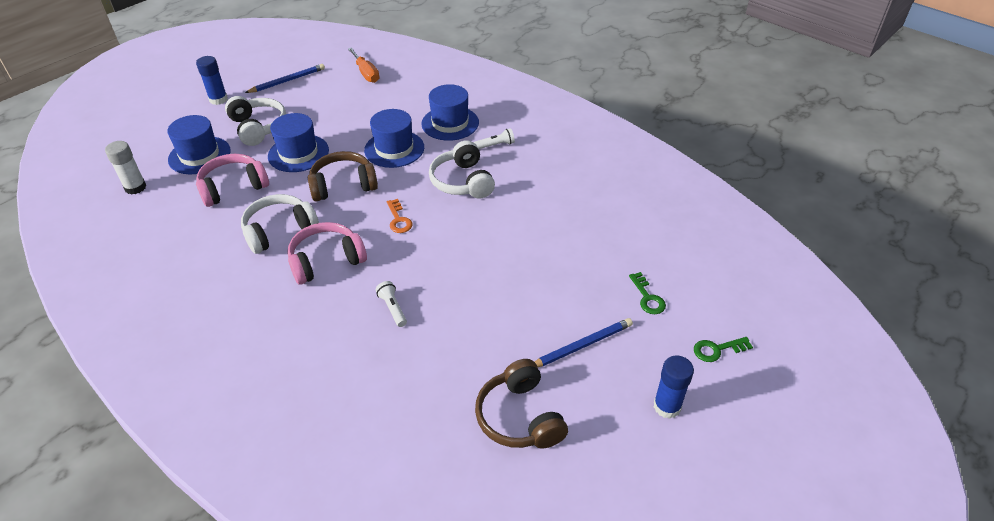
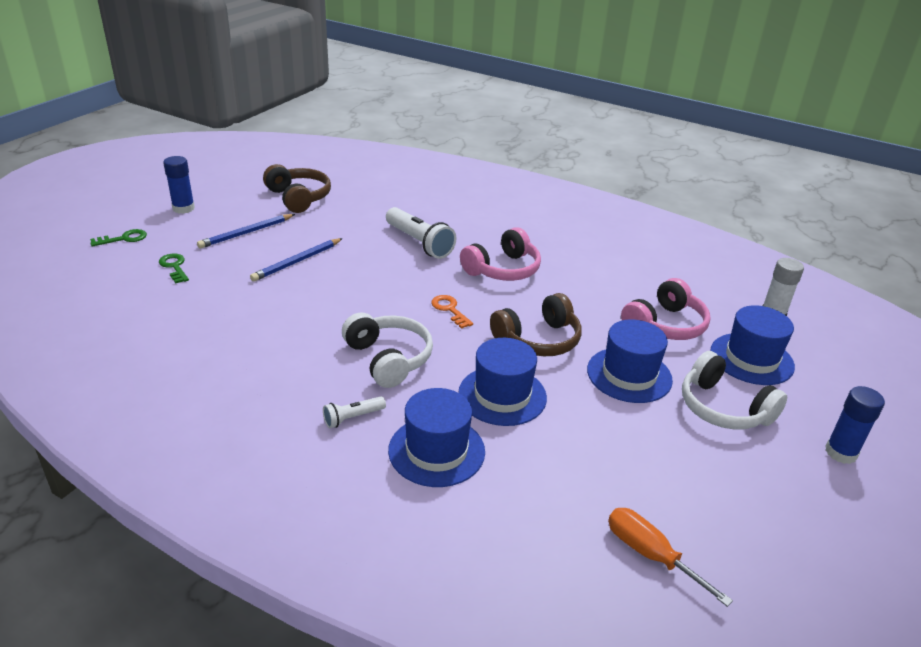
camera: 165 degrees right, 10 degrees down
white headphones [241,194,319,254] -> none
blue pencil [245,64,325,93] -> blue pencil moved to [250,238,343,282]
white flashlight [376,281,407,327] -> white flashlight [386,207,456,259], size x1.92

